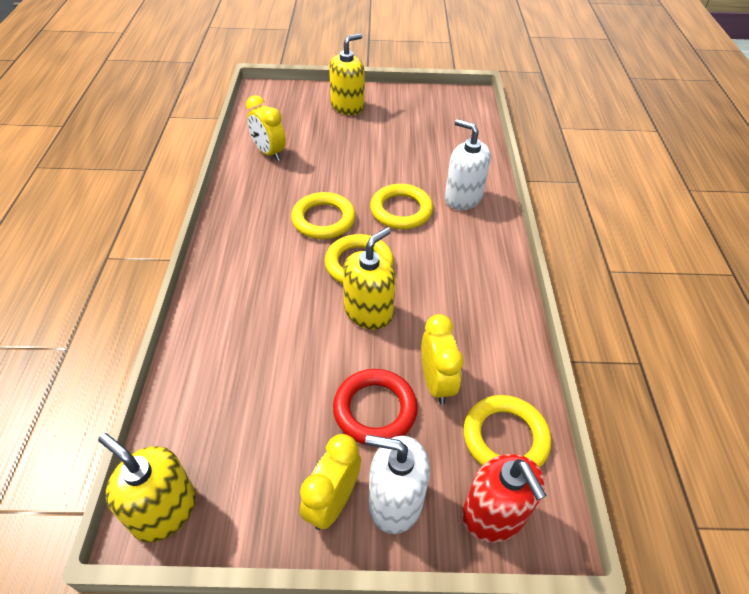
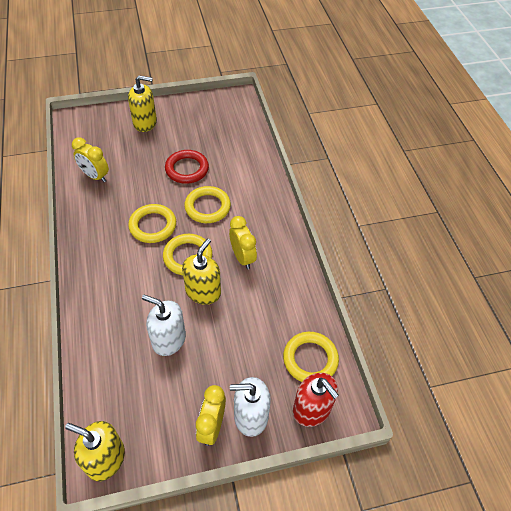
camera: 15 degrees left, 5 degrees up
yellow soap dispenser [329,33,365,115] -> yellow soap dispenser turned 60 degrees clockwise [128,75,157,132]
red ring [333,369,418,444] -> red ring moved to [165,150,209,184]
yellow clock [421,314,464,405] -> yellow clock moved to [229,216,257,269]
white soap dispenser [445,119,491,210] -> white soap dispenser moved to [142,295,186,356]

